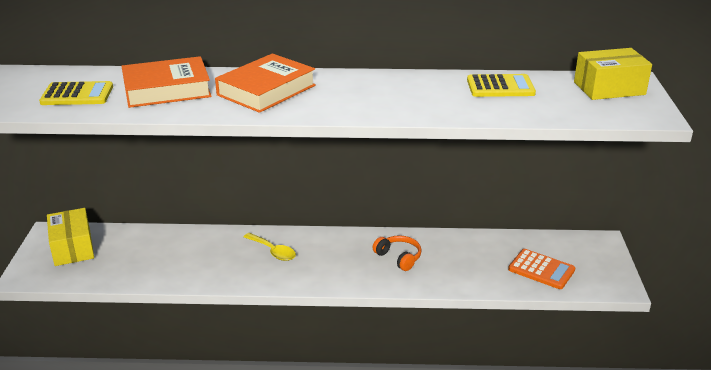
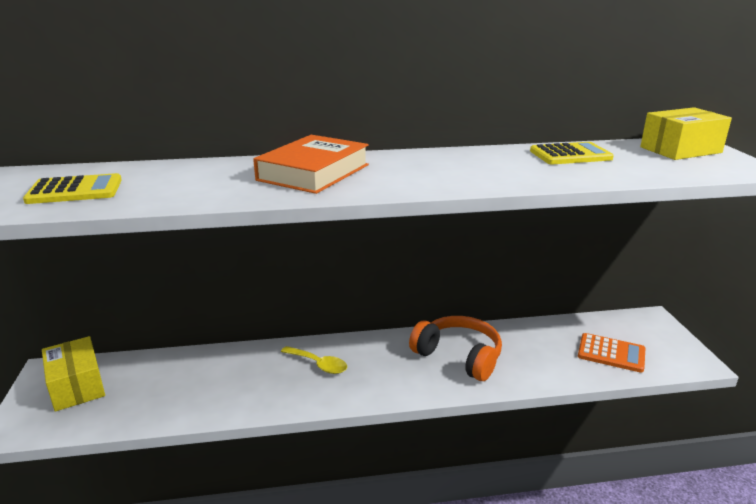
camera: 10 degrees left, 5 degrees down
orange book [122,56,212,108] -> none
orange headphones [373,235,422,271] -> orange headphones [409,316,502,381], size x1.70

